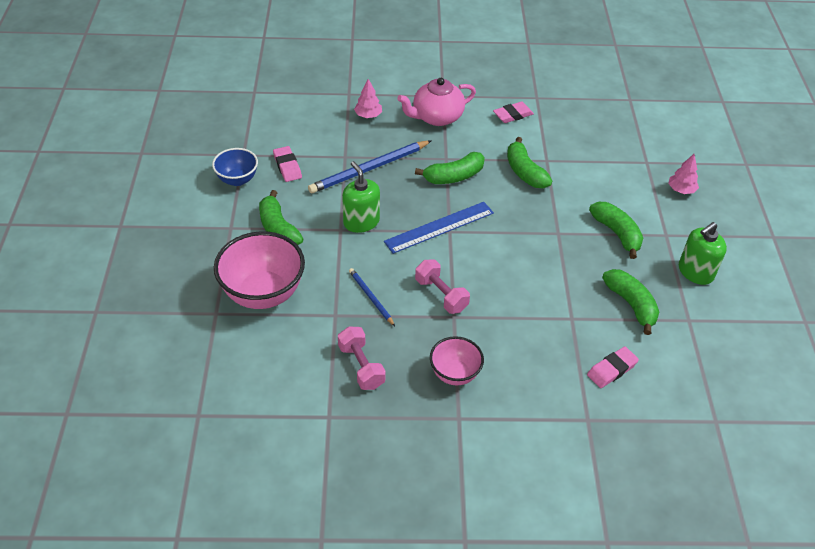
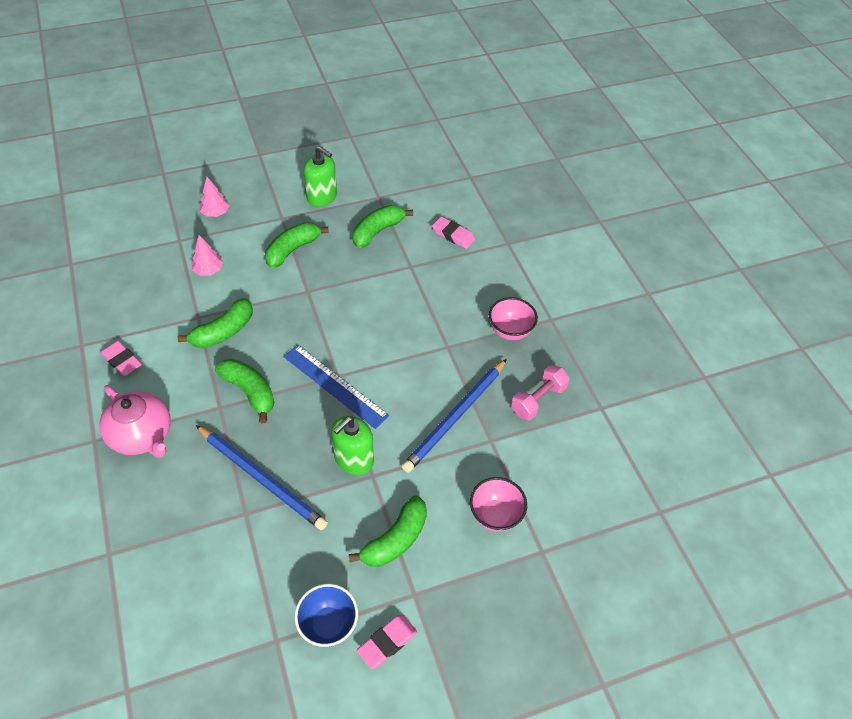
camera: 110 degrees left, 5 degrees up
pink bowl [214,231,305,309] -> pink bowl [470,477,527,532], size x0.57
pink eraser [273,146,302,182] -> pink eraser moved to [357,614,417,669]
blue pencil [349,268,395,326] -> blue pencil [402,359,507,473], size x1.89
pink tree [354,79,382,118] -> pink tree moved to [191,235,223,276]
pink dumbbell [415,259,470,314] -> none

